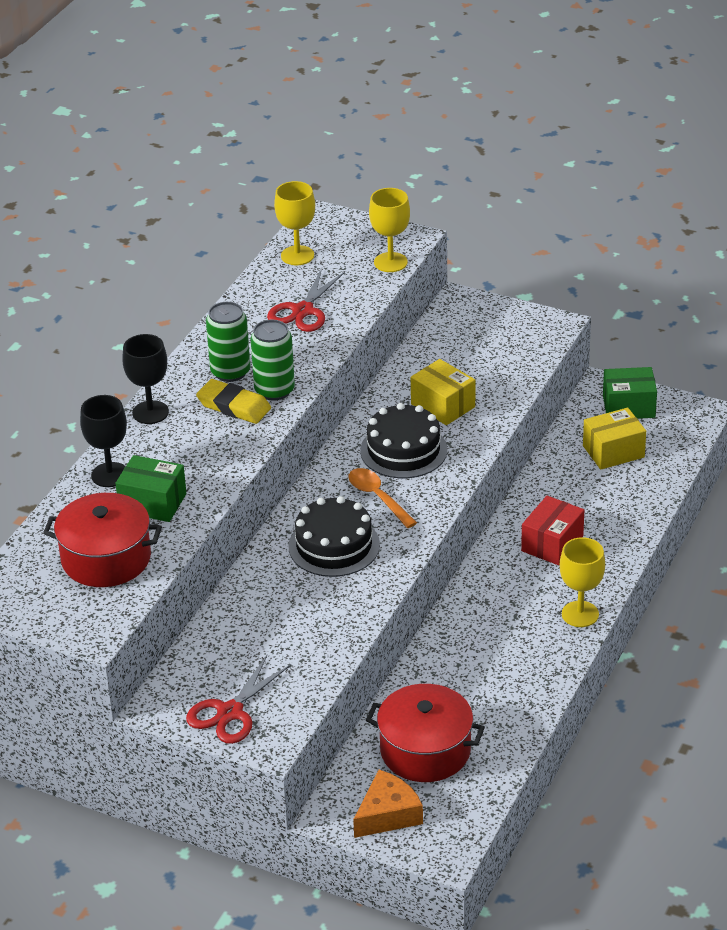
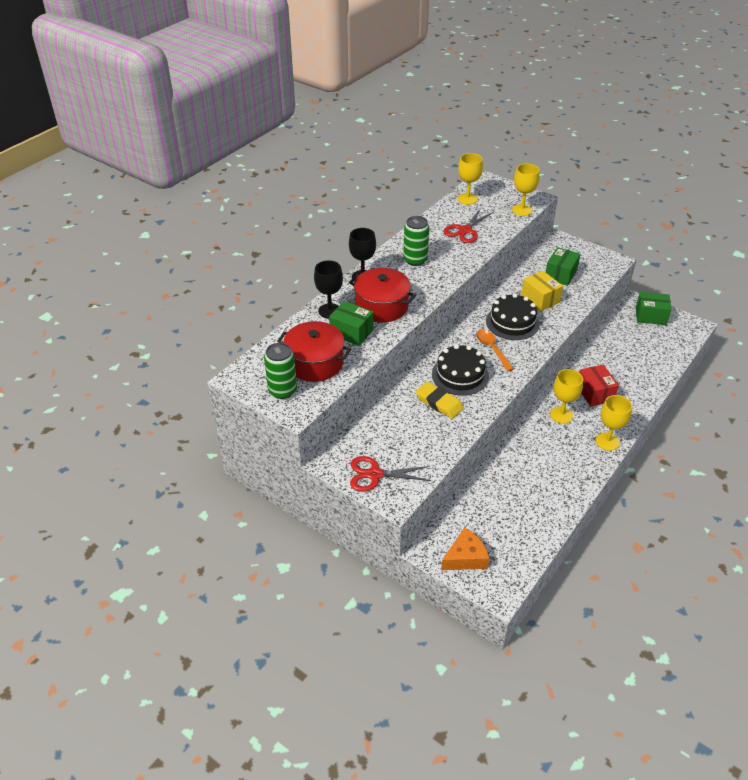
camera: 10 degrees right, 5 degrees up
red scissors [186,655,291,744] -> red scissors turned 45 degrees clockwise [350,456,431,491]
yellow eraser [196,379,271,424] -> yellow eraser moved to [416,382,464,419]
green can [251,320,295,401] -> green can moved to [264,343,297,399]
red pot [366,684,485,782] -> red pot moved to [349,268,416,323]
red box [521,496,584,565] -> red box turned 60 degrees counterclockwise [579,365,619,407]
yellow box [583,408,646,469] -> none
none -> green box [546,247,581,286]
none -> yellow goblet [550,369,583,424]

